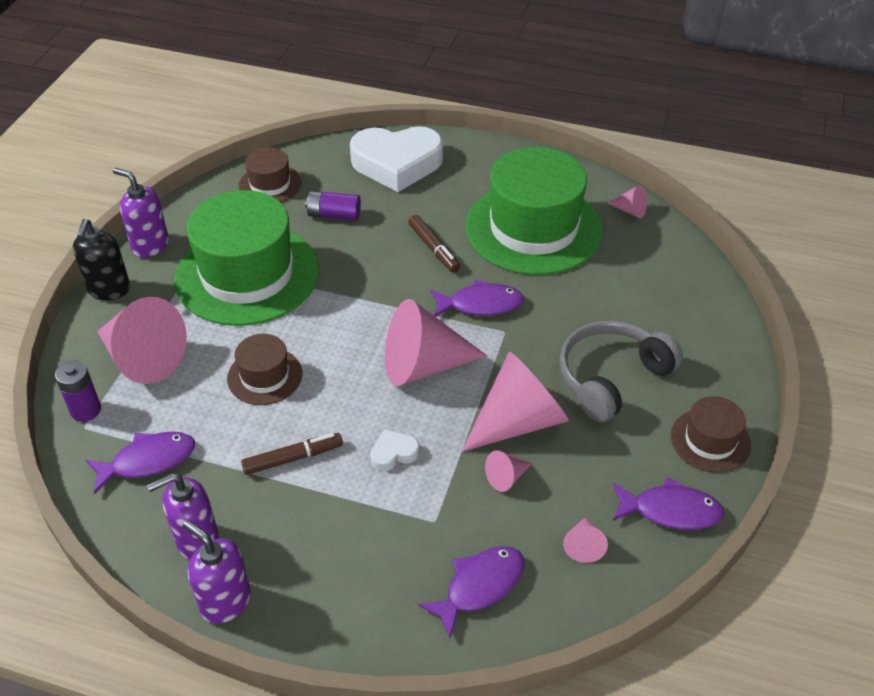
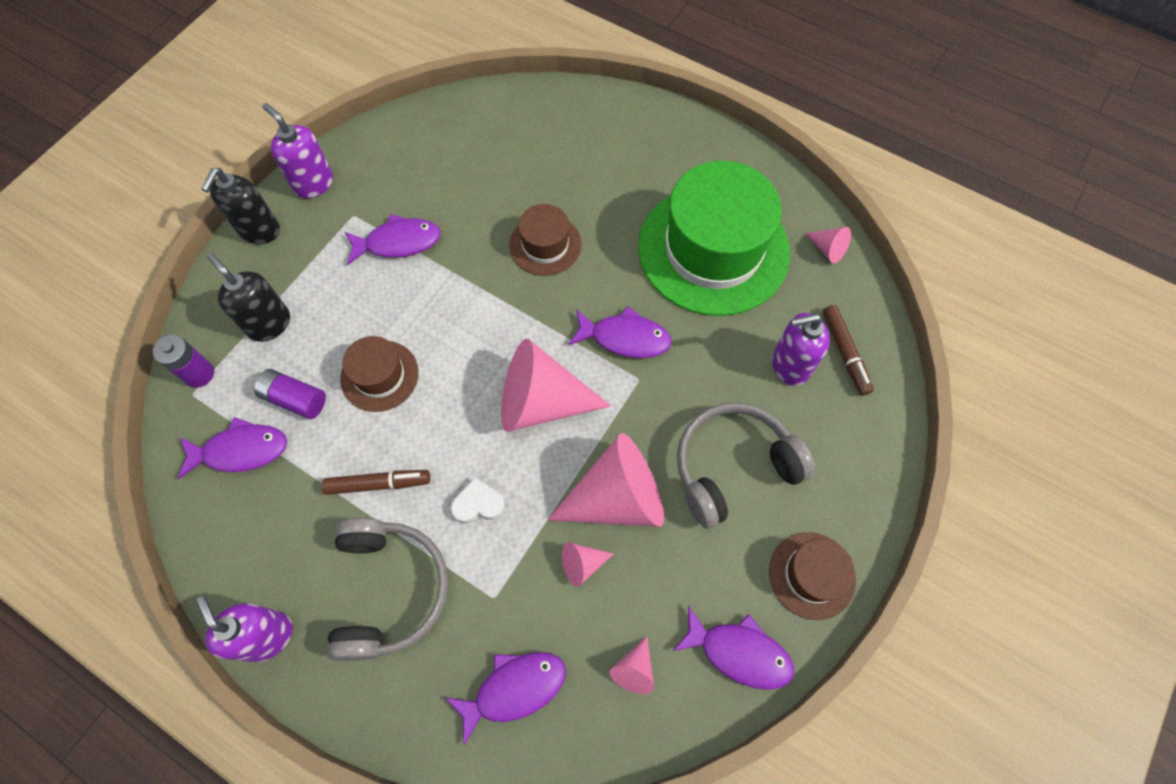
camera: 15 degrees right, 20 degrees up
pink cone [97,297,187,384] -> black soap dispenser [207,253,290,342]
purple soap dispenser [147,473,219,560] -> purple soap dispenser moved to [772,313,830,386]
green hat [174,190,319,326] -> purple fish [345,214,441,265]
brown hat [239,147,302,203] -> brown hat moved to [509,204,582,276]
purple battery [305,191,361,221] -> purple battery moved to [254,369,326,419]
white heart [350,126,443,192] -> none
brown marker [408,215,460,273] -> brown marker moved to [823,305,873,396]
none -> grey headphones [327,518,449,661]

